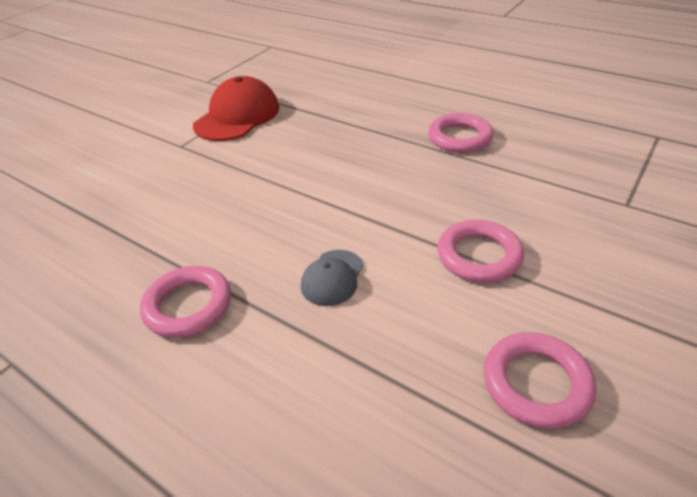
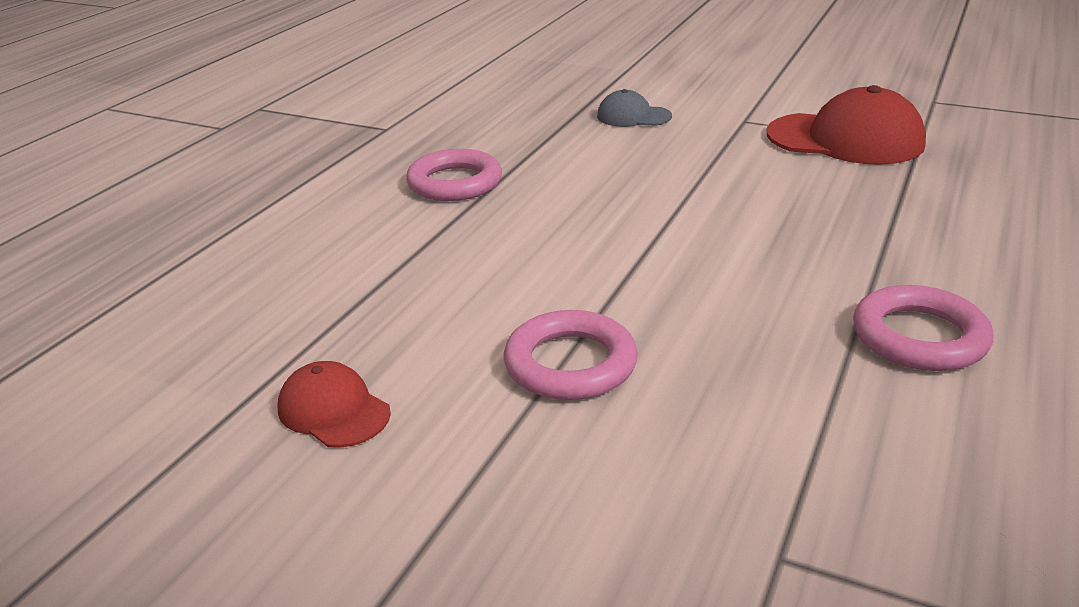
camera: 80 degrees right, 10 degrees down
grey cap [301,250,364,306] -> grey cap moved to [597,89,672,127]
pink ring [484,332,597,429] -> red cap [277,361,391,448]

